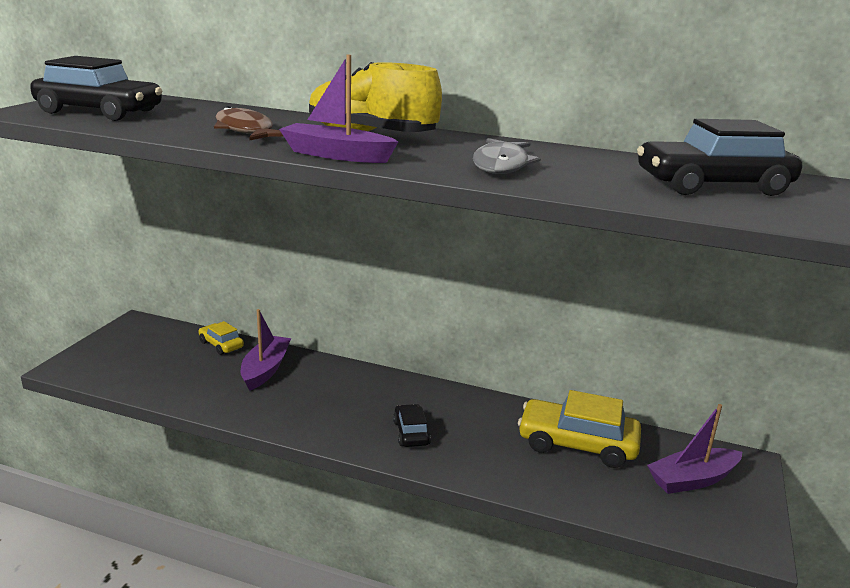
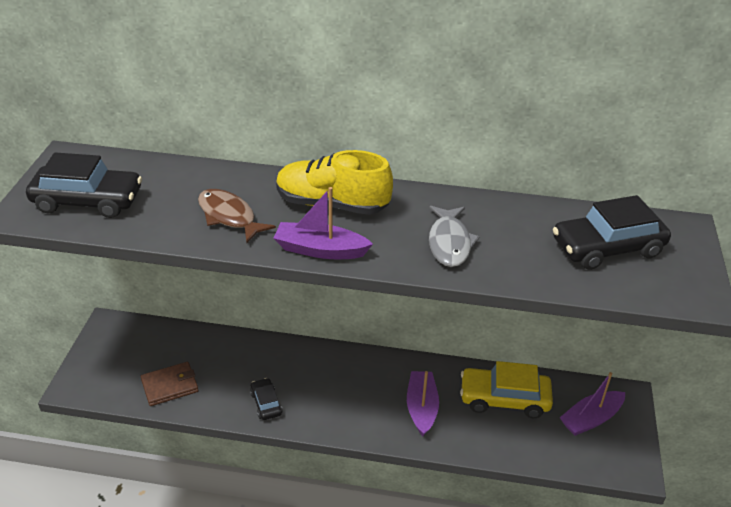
camera: 10 degrees left, 15 degrees up
yellow car [198,321,244,355] -> none
purple boat [241,309,291,391] -> purple boat moved to [407,371,439,436]
black car [393,404,431,447] -> black car moved to [250,378,283,420]
none -> brown wallet [141,362,199,406]

